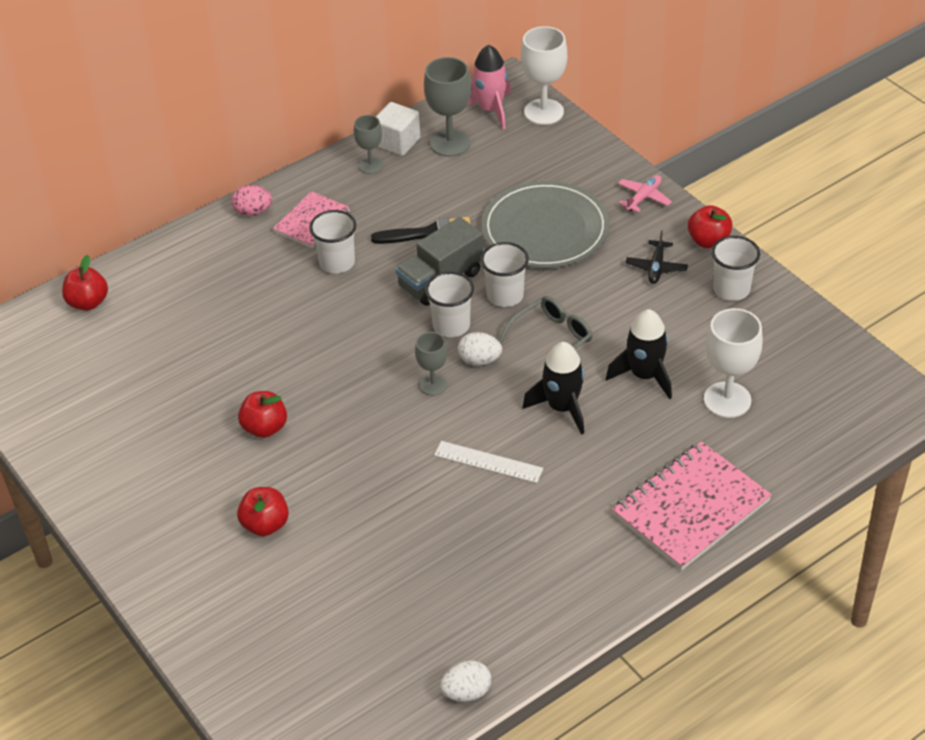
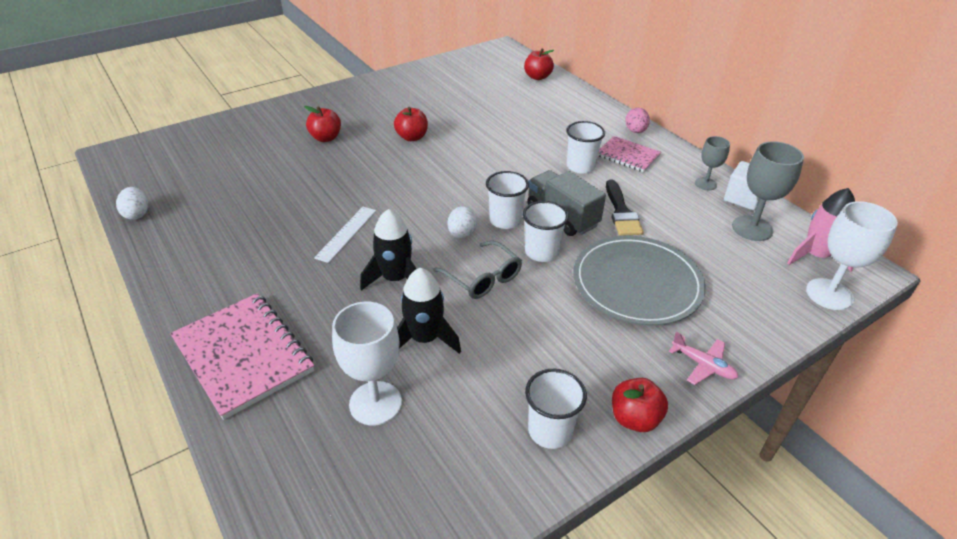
camera: 90 degrees right, 5 degrees down
grey goblet [415,332,447,396] -> none
black plane [626,230,688,284] -> none

